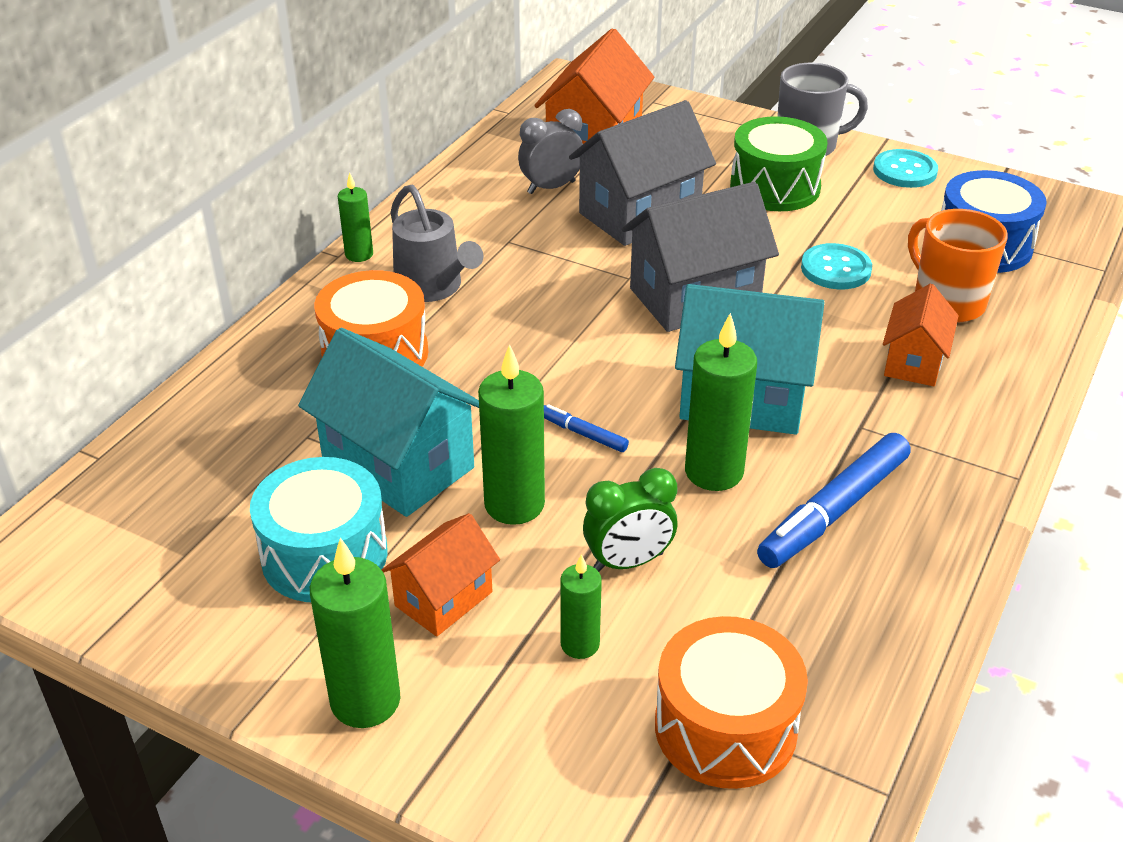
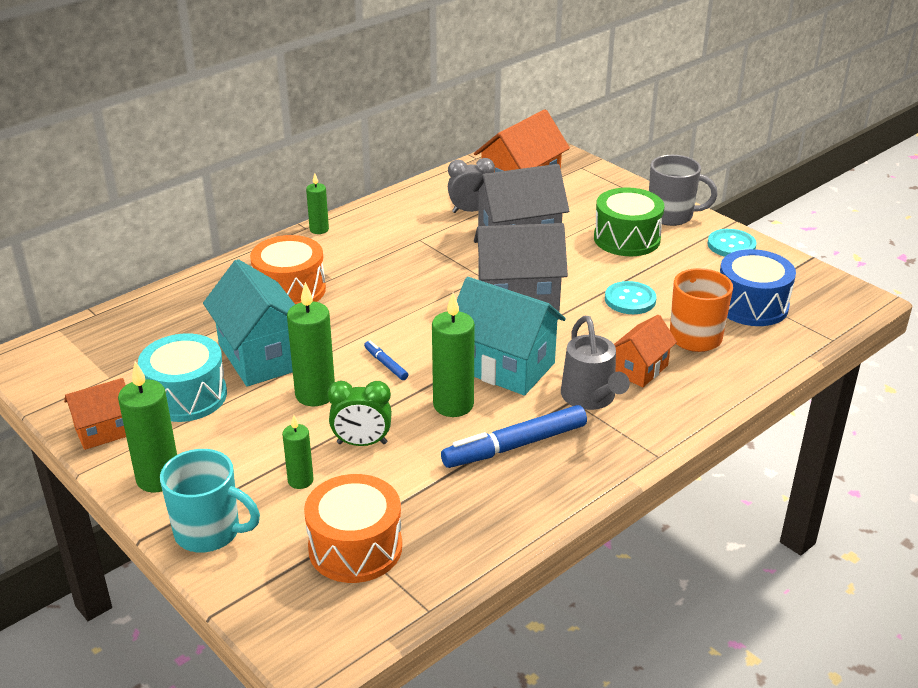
camera: 20 degrees right, 5 degrees down
orange house [382,513,500,637] -> orange house moved to [64,378,126,450]
grey watering can [390,185,483,302] -> grey watering can moved to [561,316,630,410]
none -> turquoise mug [160,449,260,552]

